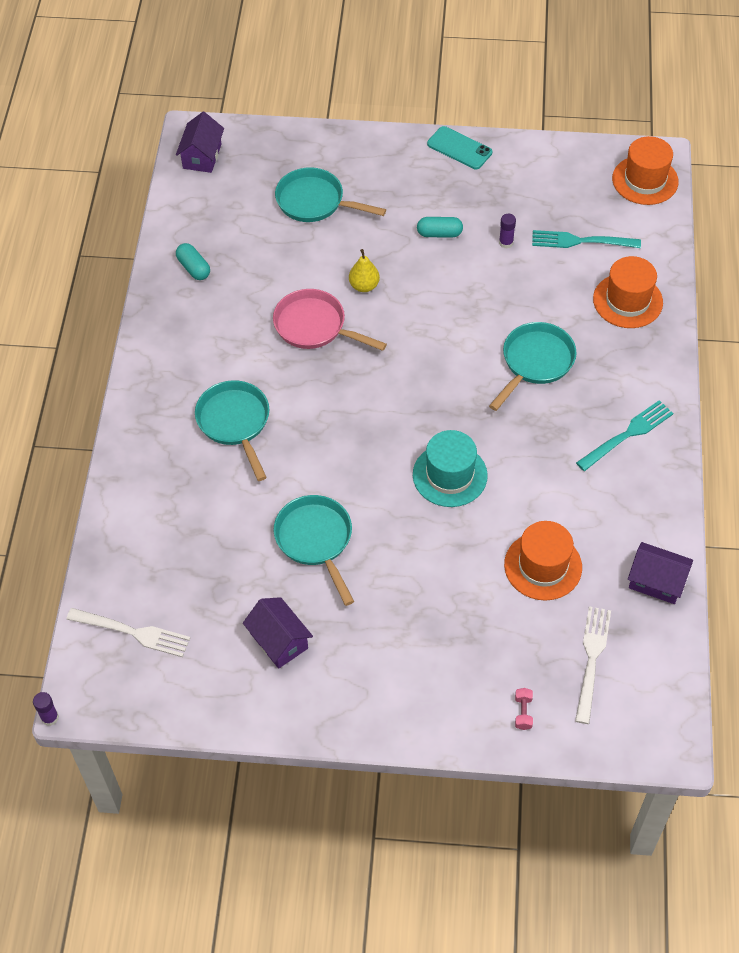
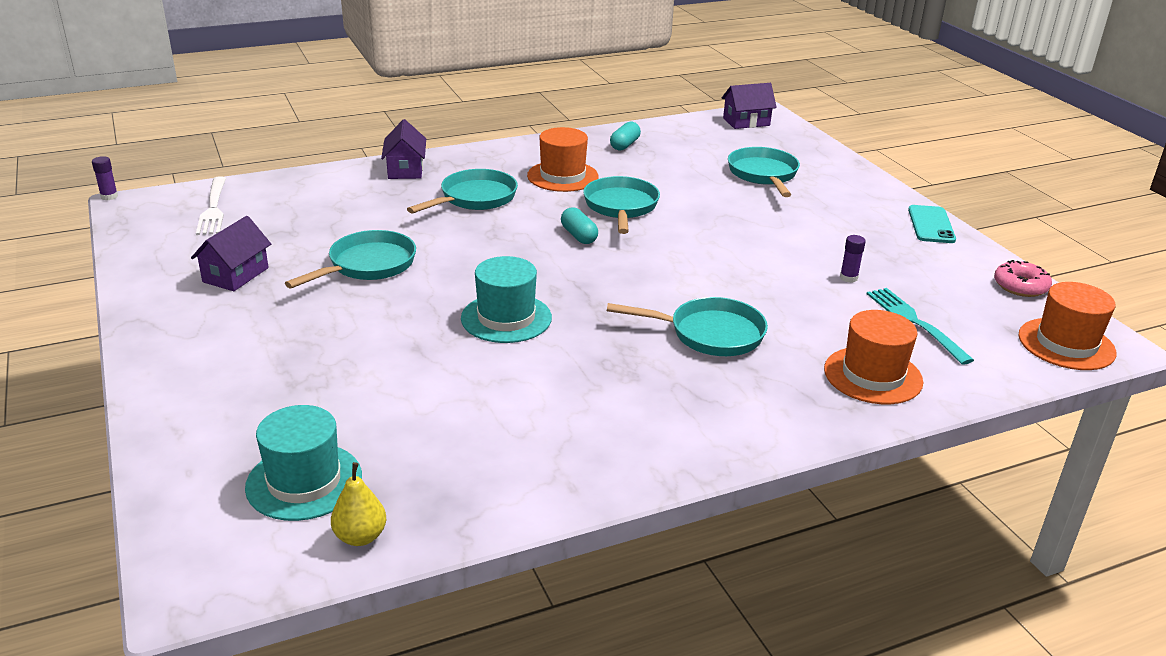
camera: 60 degrees right, 25 degrees down
pink pan [273,289,387,351] -> turquoise pan [583,176,660,234]
yellow pear [349,249,380,292] -> yellow pear moved to [331,462,386,546]
turquoise capsule [417,217,463,237] -> turquoise capsule moved to [561,207,598,244]
orange hat [504,521,582,601] -> orange hat moved to [527,127,599,192]
pink dumbbell [515,688,533,730] -> none
white fork [575,606,611,724] -> turquoise hat [245,405,362,521]
turquoise fork [576,400,674,471] -> none
purple house [628,542,693,604] -> purple house moved to [381,119,426,179]
none -> pink donut [994,260,1052,297]

